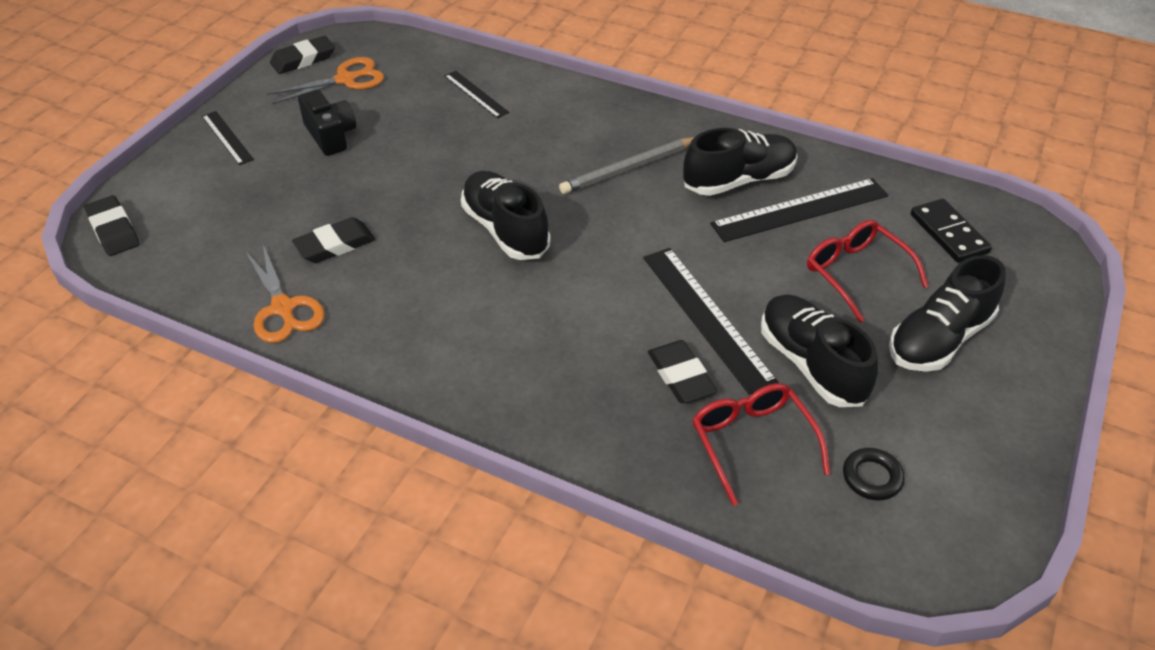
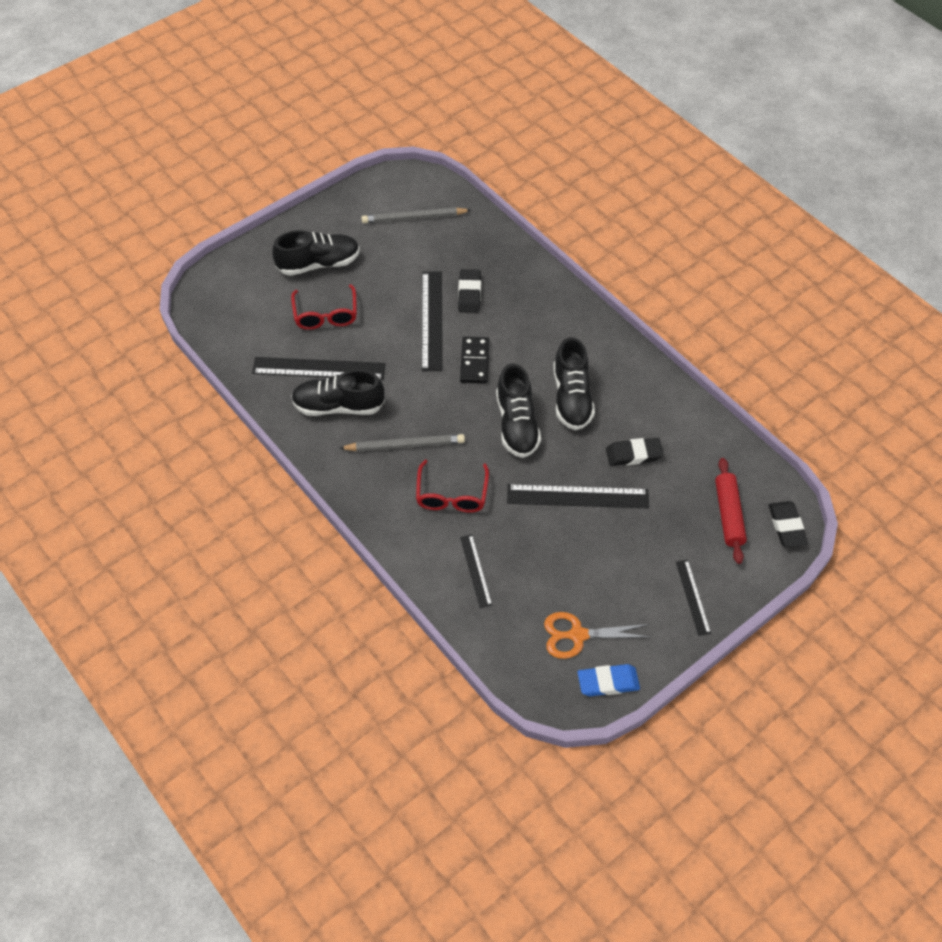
camera: 155 degrees left, 10 degrees up
orange scissors [245,245,325,343] -> none
black eraser [270,36,335,74] -> blue eraser [577,664,640,696]
black camera [298,90,356,156] -> none
red glasses [693,383,830,506] -> red glasses moved to [416,460,489,513]
black shoe [761,294,878,407] -> black shoe moved to [553,337,595,430]
black ring [843,448,905,500] -> grey pencil [361,207,471,223]
black domino [911,199,992,263] -> black domino moved to [460,336,490,384]
none -> black ruler [507,484,649,509]
none -> red rolling pin [715,458,747,564]

